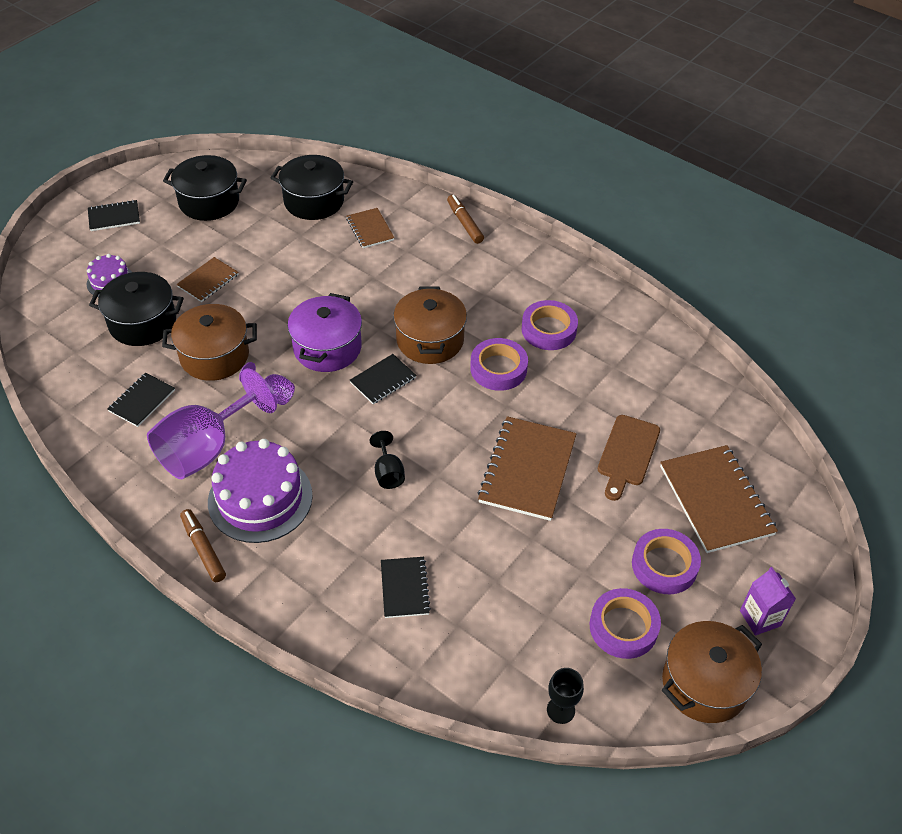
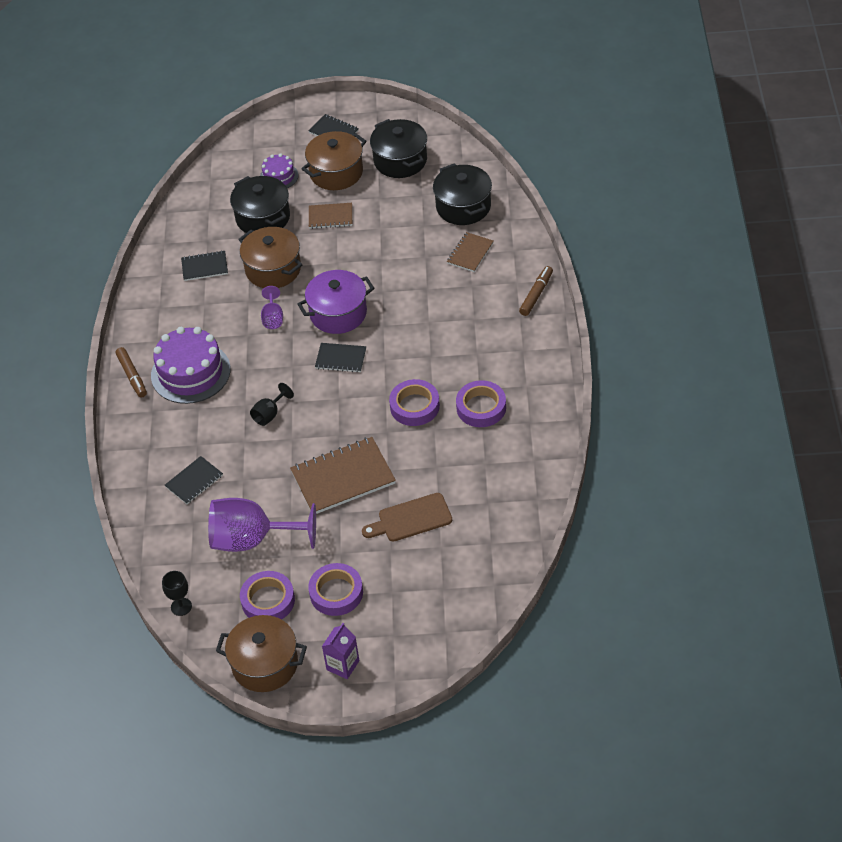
camera: 55 degrees right, 0 degrees up
purple goblet [147,368,277,479] -> purple goblet moved to [208,498,316,552]
brown marker [180,509,226,582] -> brown marker turned 135 degrees clockwise [116,347,147,398]
brown pot [393,286,467,364] -> brown pot moved to [301,131,366,190]
brown notebook [660,445,778,553] -> none

